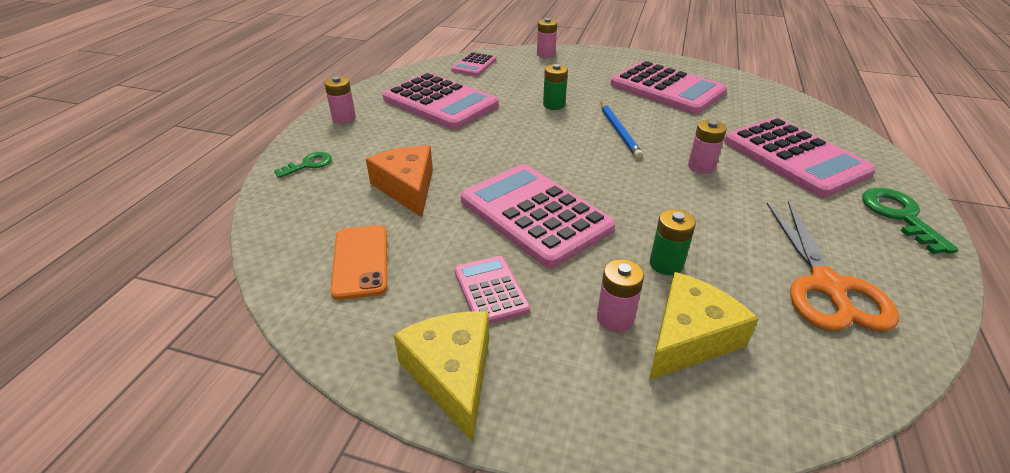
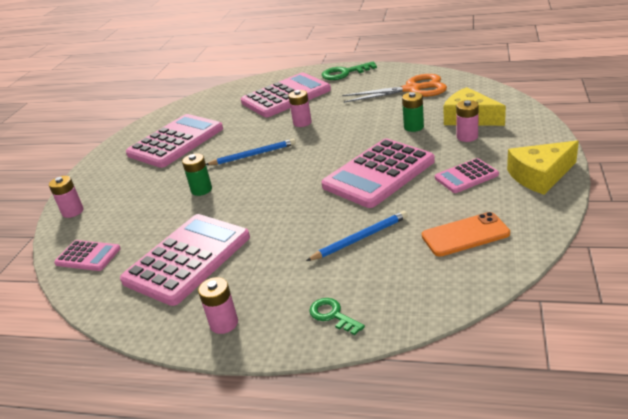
camera: 90 degrees left, 5 degrees down
orange cheese [366,145,433,217] -> blue pencil [306,211,408,261]

